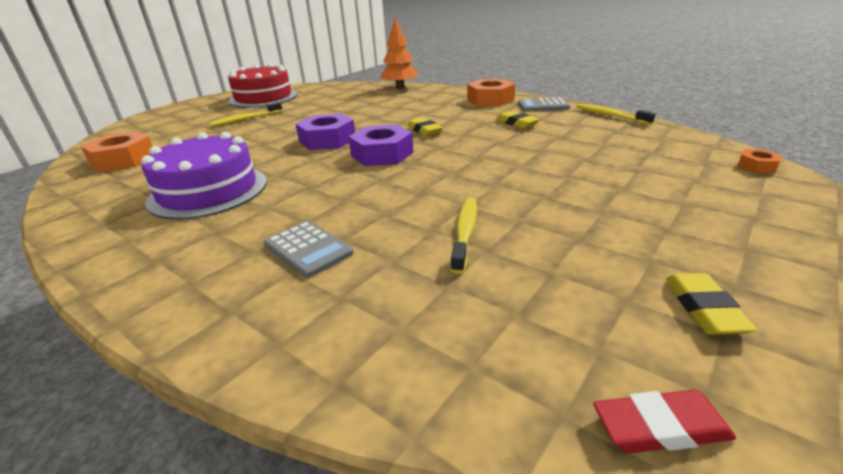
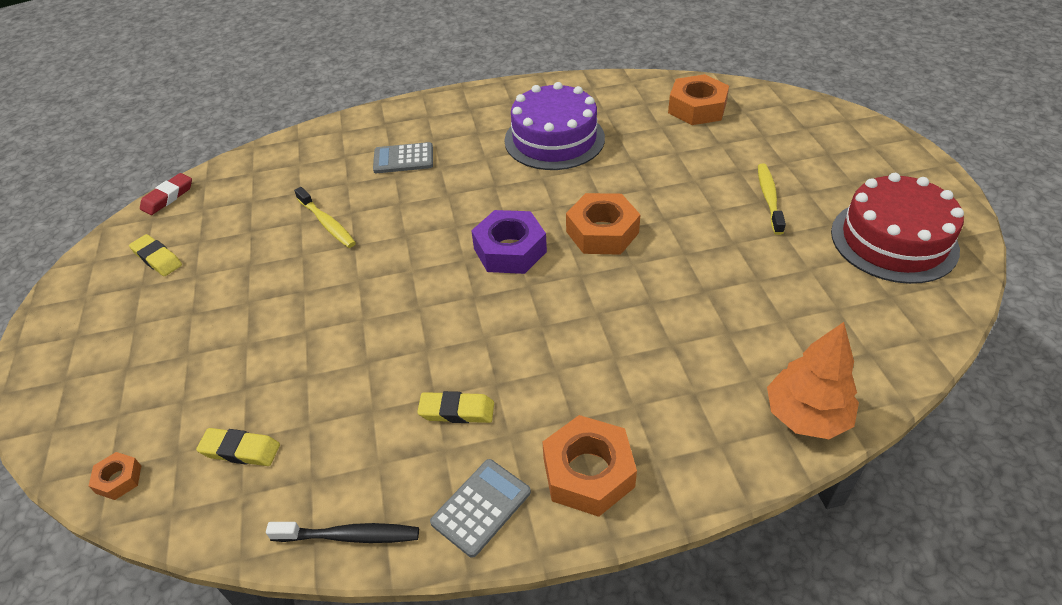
camera: 130 degrees right, 15 degrees up
purple nut [296,113,355,150] -> orange nut [566,193,641,255]
yellow eraser [407,117,443,136] -> yellow eraser moved to [196,428,280,466]
yellow toothbrush [577,104,655,125] -> black toothbrush [266,522,419,543]

